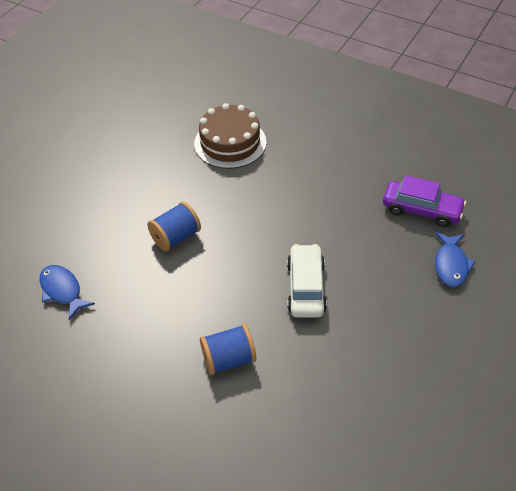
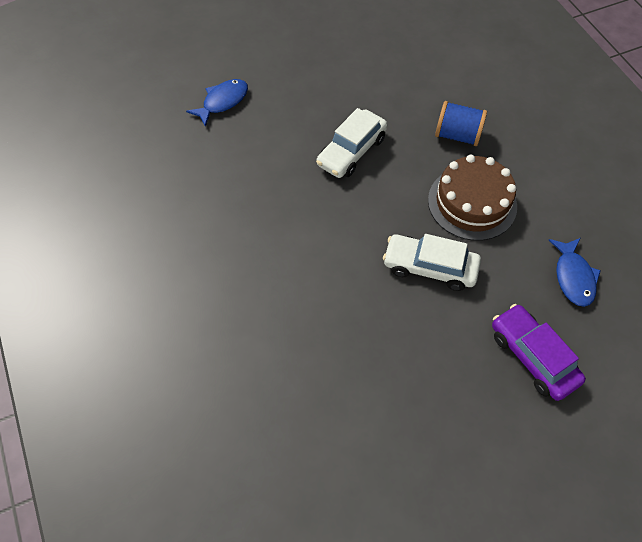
camera: 145 degrees left, 10 degrees up
blue spool [147,202,201,252] -> white car [383,234,481,291]
brown cake [194,103,266,169] -> brown cake moved to [428,154,517,241]
purple car [383,175,466,227] -> purple car moved to [492,304,586,401]

